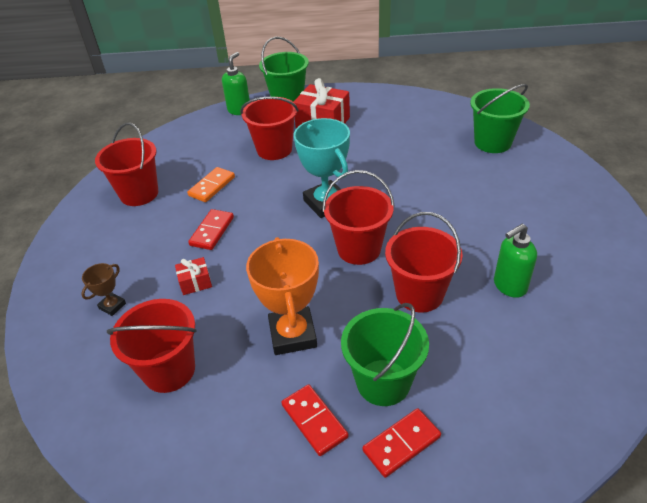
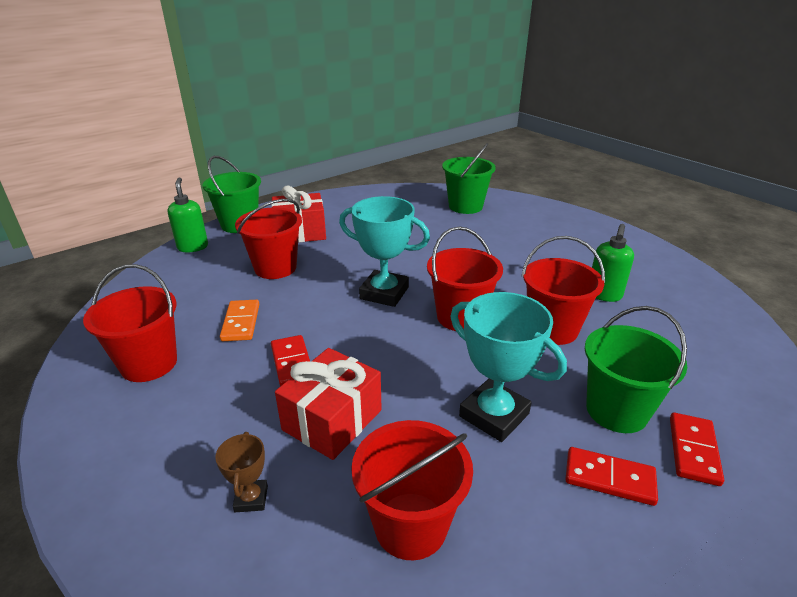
camera: 40 degrees left, 10 degrees down
red gift [175,257,212,295] -> red gift [275,348,382,460], size x1.99
orange trophy [246,237,319,355] -> turquoise trophy [450,292,567,442]

